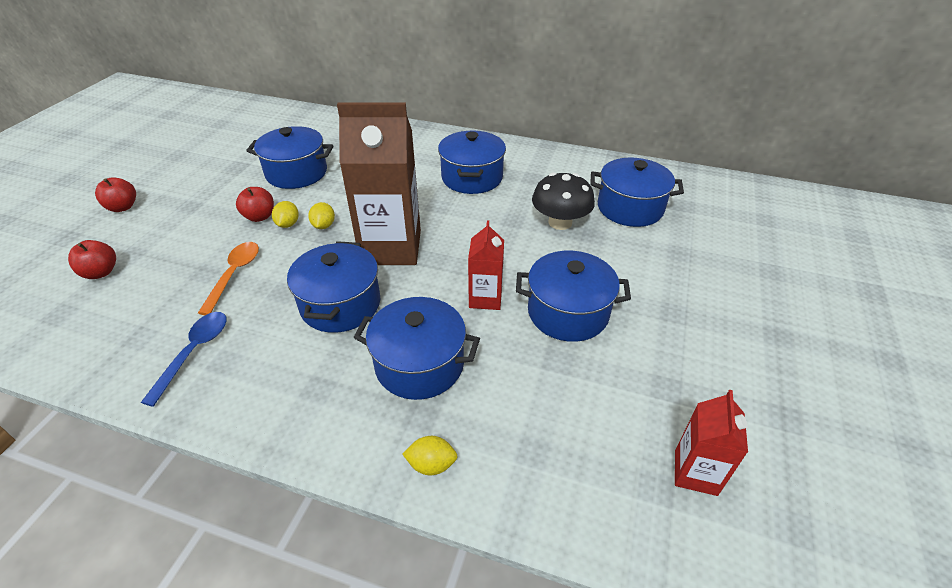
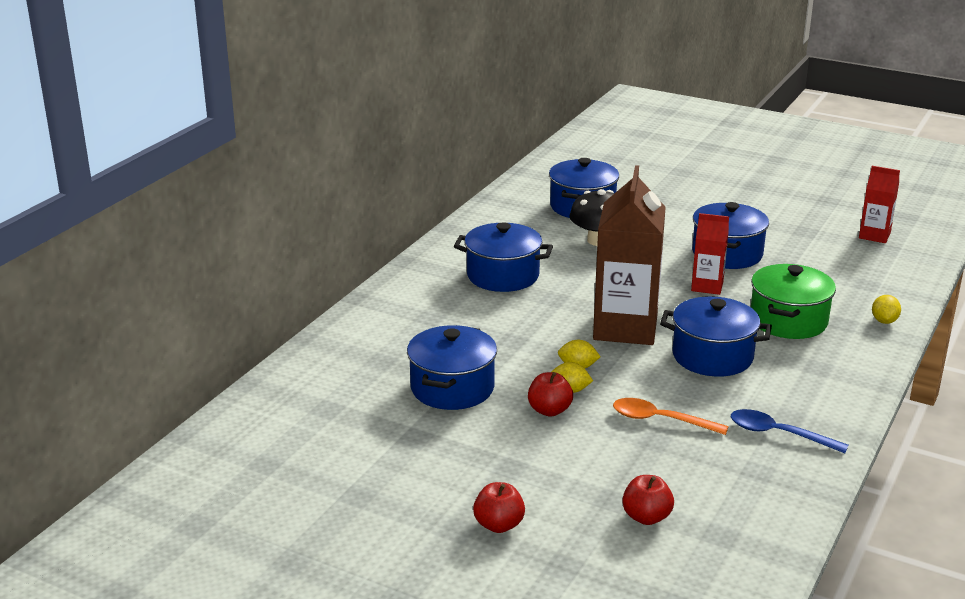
camera: 80 degrees left, 15 degrees down
blue pot [354,297,480,400] -> green pot [751,264,836,339]

